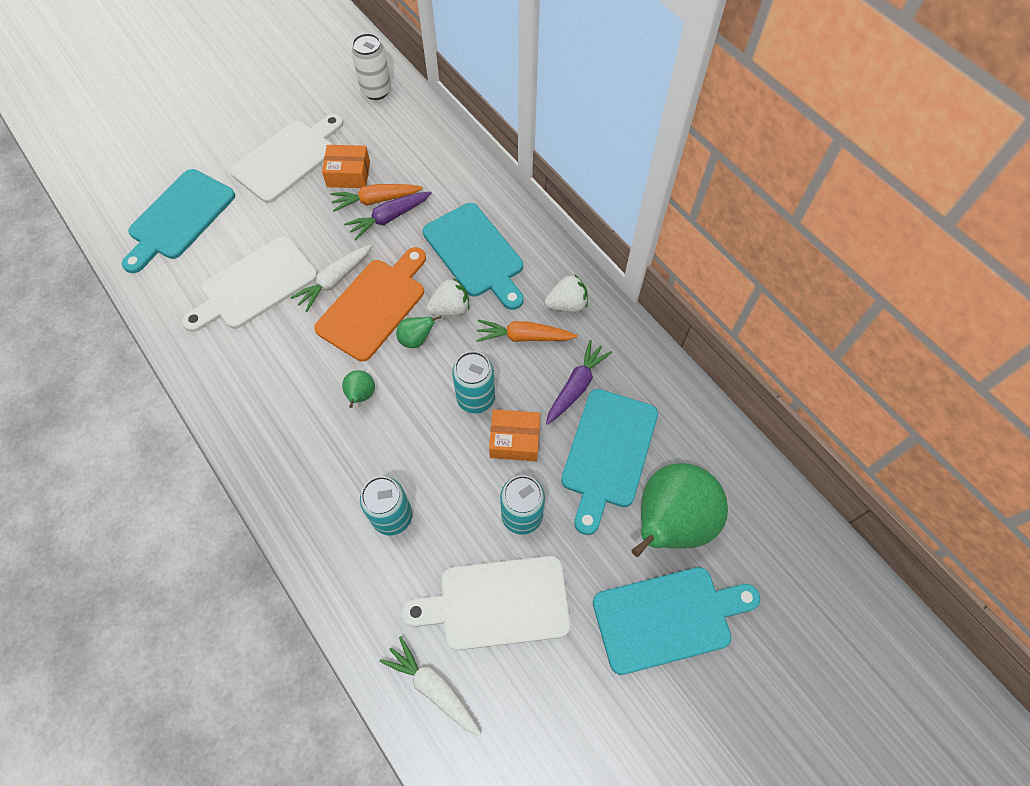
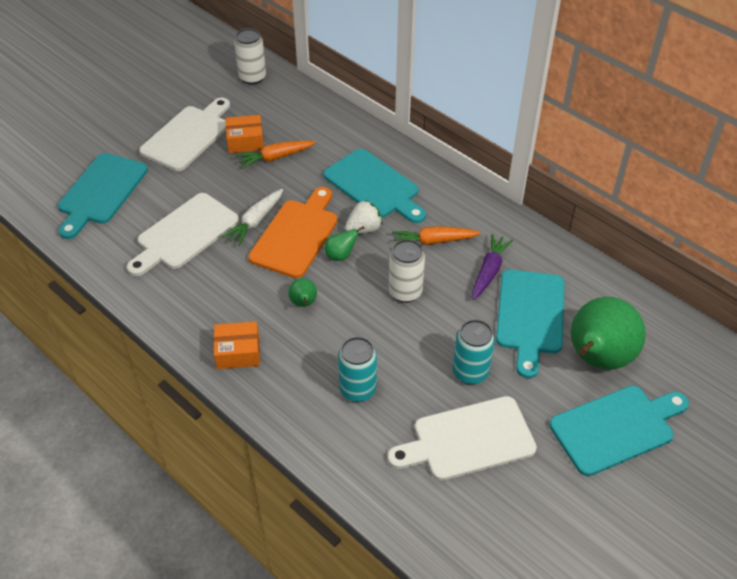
camera: 10 degrees left, 15 degrees down
purple carrot [344,192,432,240] -> none
white carrot [380,636,481,736] -> none
turquoise can [452,351,495,414] -> white can [389,239,425,303]
orange box [489,409,540,461] -> orange box moved to [214,321,260,369]
white strawberry [545,275,588,312] -> none

